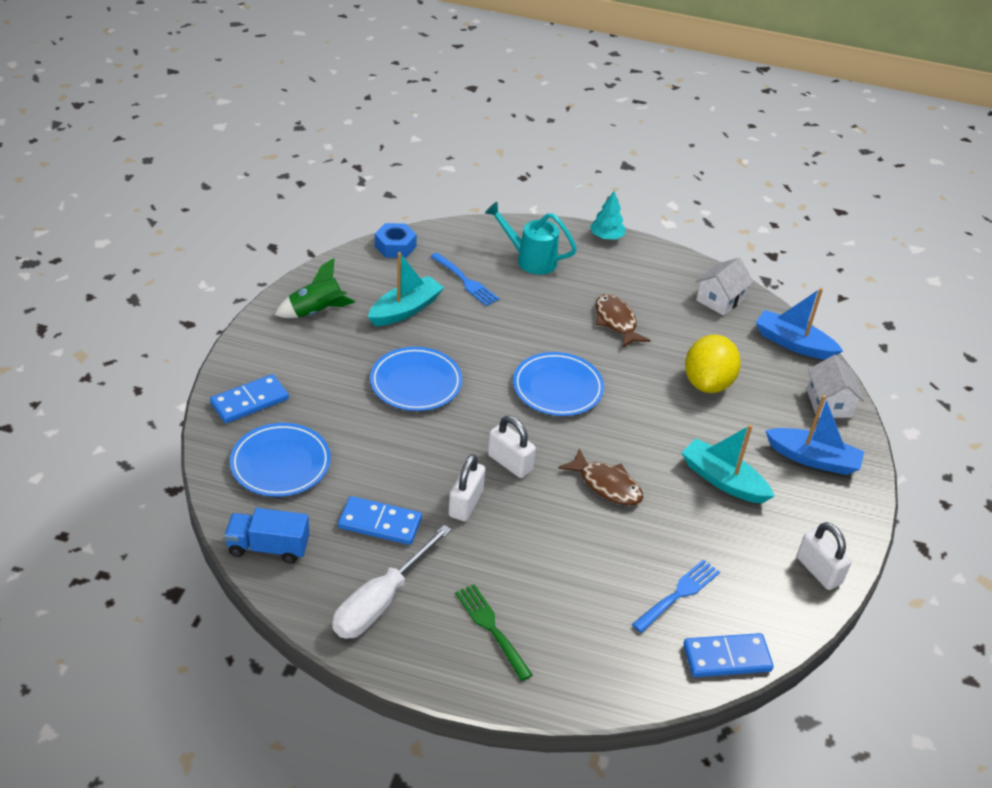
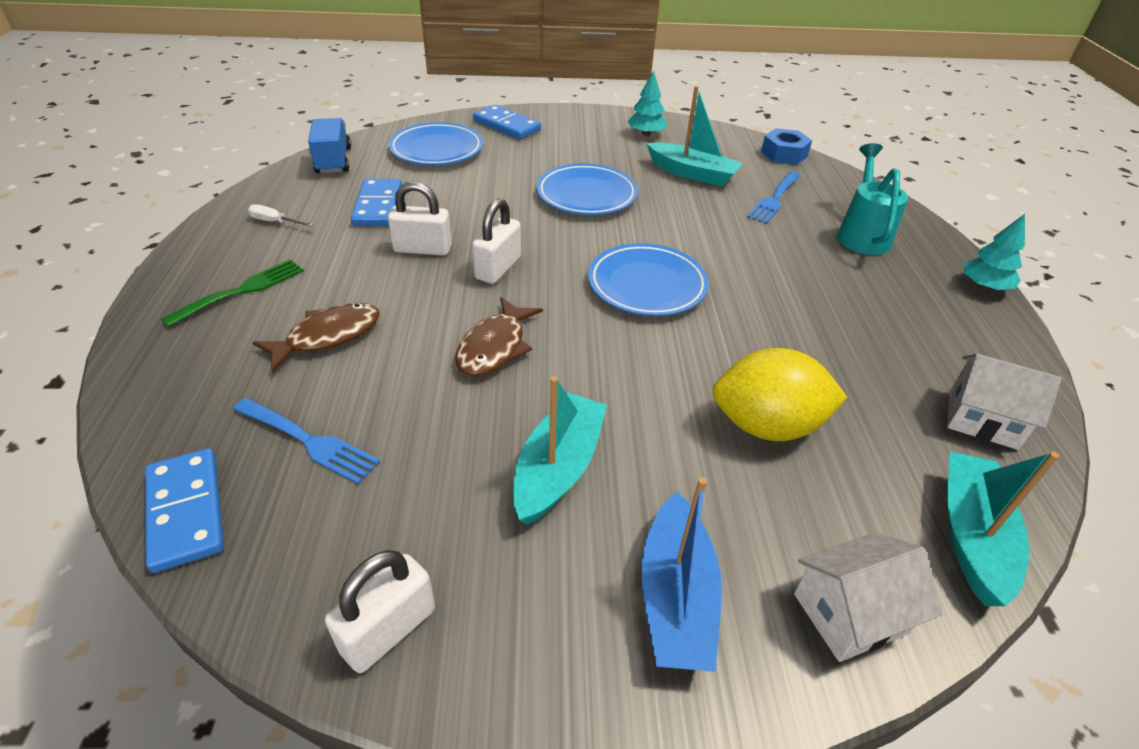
camera: 75 degrees right, 0 degrees up
green rocket [275,258,355,318] -> turquoise tree [627,70,667,136]
white screwdriver [332,525,452,639] -> white screwdriver [248,204,314,227], size x0.43
brown fish [595,294,651,348] -> brown fish moved to [252,303,380,373]
blue boat [756,288,843,359] -> turquoise boat [947,452,1059,606]

